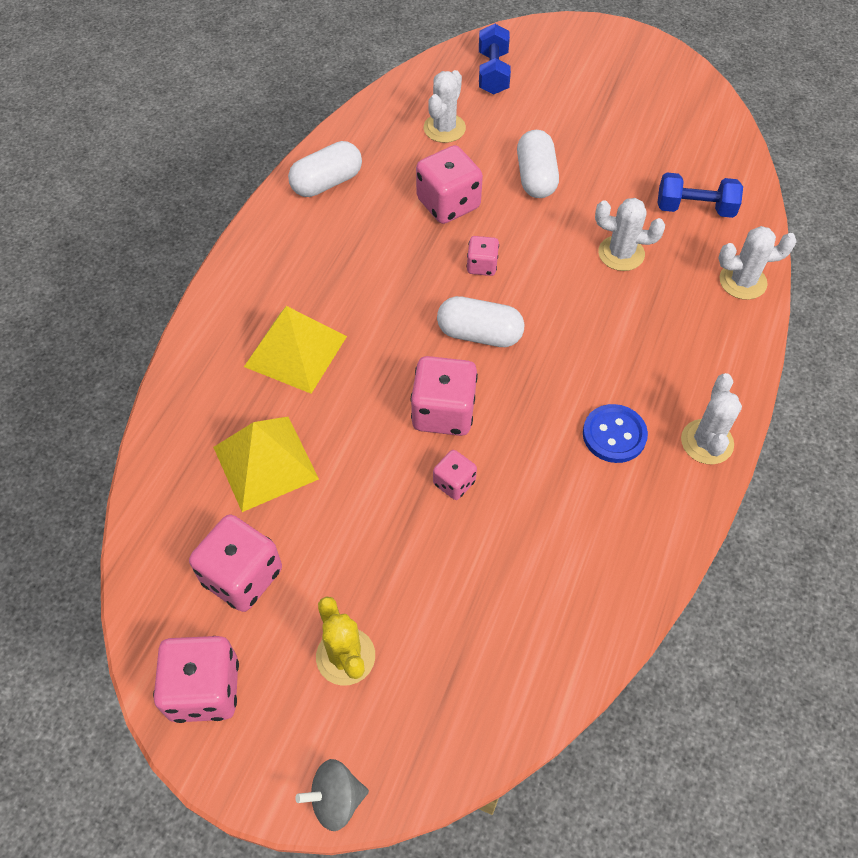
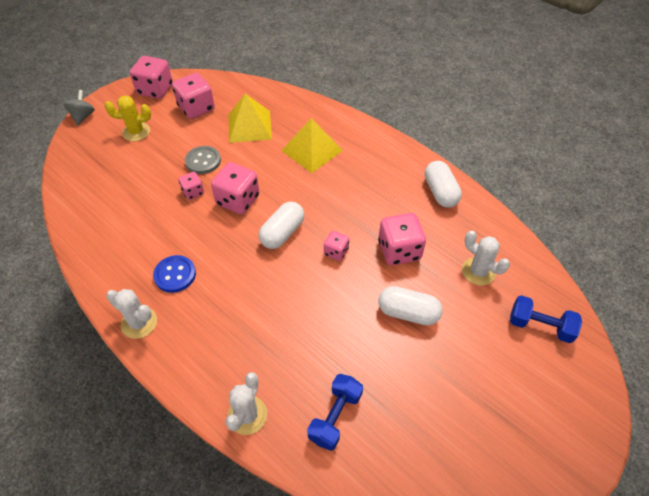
camera: 110 degrees right, 5 degrees down
white cactus [595,198,665,271] -> none
none -> grey button [185,146,221,174]

